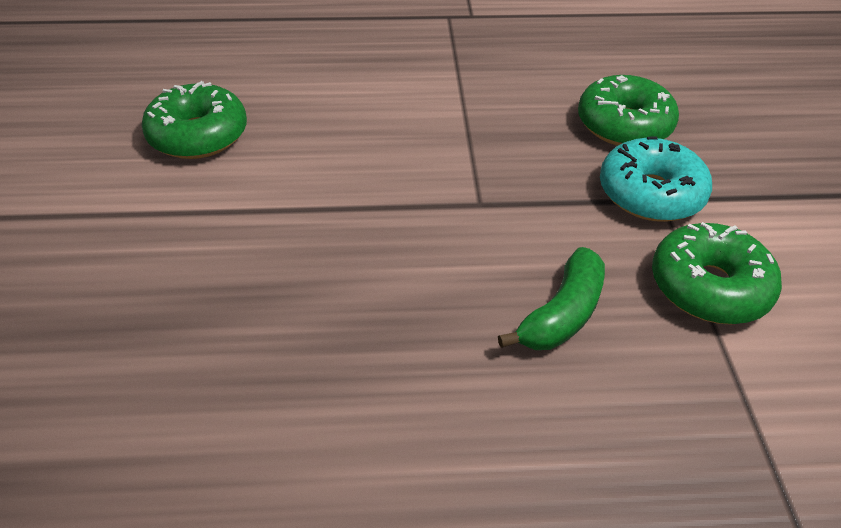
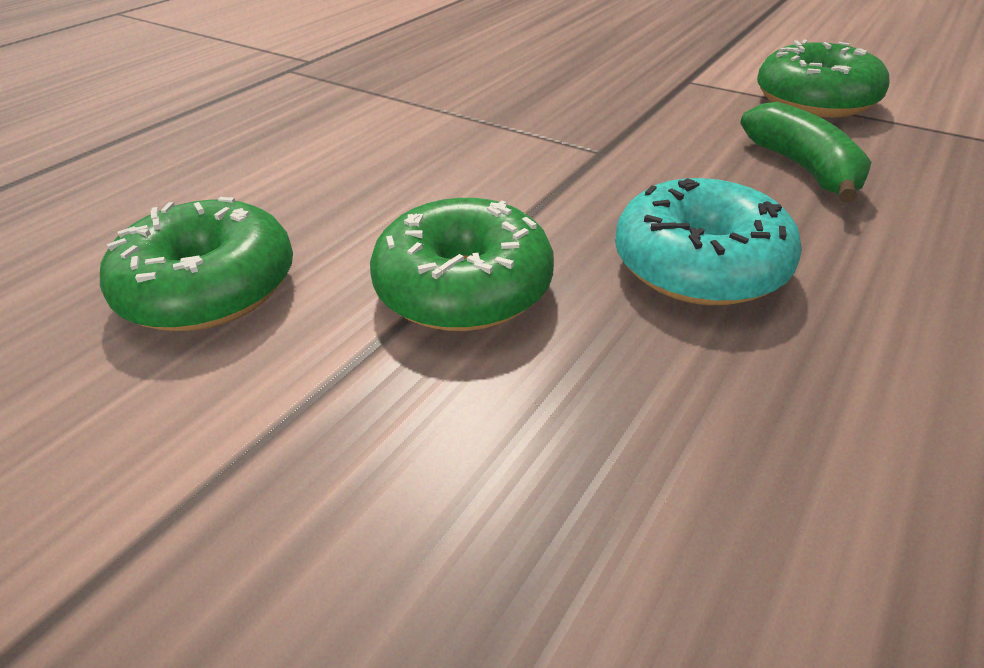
camera: 50 degrees left, 5 degrees down
green donut [578,75,679,146] -> green donut moved to [370,198,554,331]
turquoise donut [600,136,712,222] -> turquoise donut moved to [615,178,802,305]

